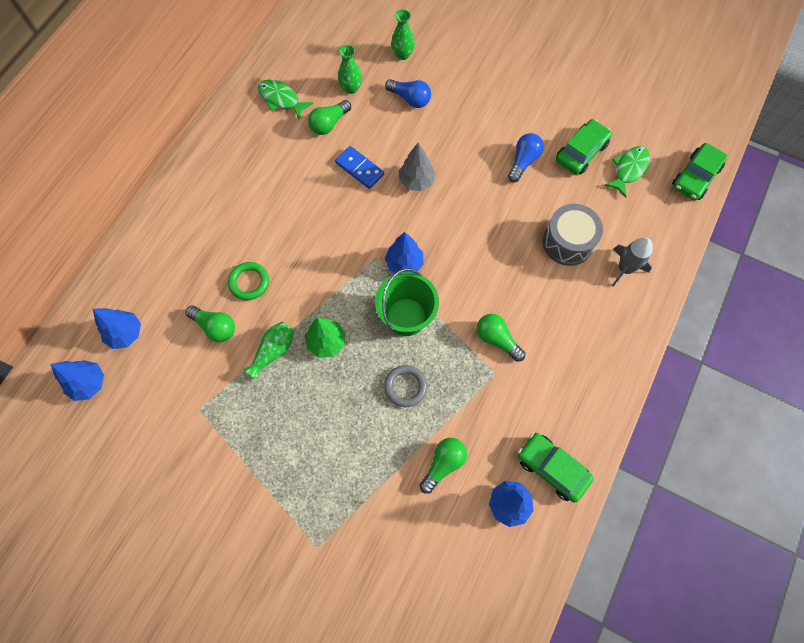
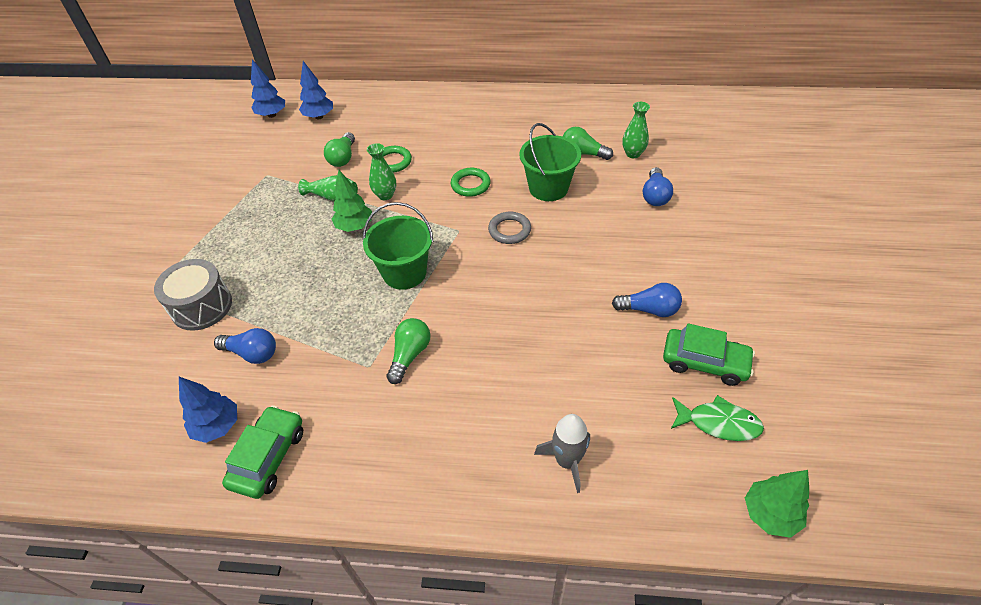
camera: 70 degrees right, 20 degrees down
green fish [258,79,313,119] -> none
blue domino [335,146,384,189] -> green bucket [519,123,581,201]
grey ring [384,365,427,407] -> grey ring moved to [488,212,531,244]
blue tree [385,232,424,273] -> none
green vase [391,9,415,60] -> green vase moved to [367,143,396,200]
grey tree [399,142,436,191] -> none
green light bulb [420,438,467,494] -> blue light bulb [214,328,276,364]
grey drum [543,204,603,266] -> grey drum moved to [154,259,232,331]
green car [672,143,728,201] -> green tree [745,470,809,538]
none -> green ring [451,168,491,197]

